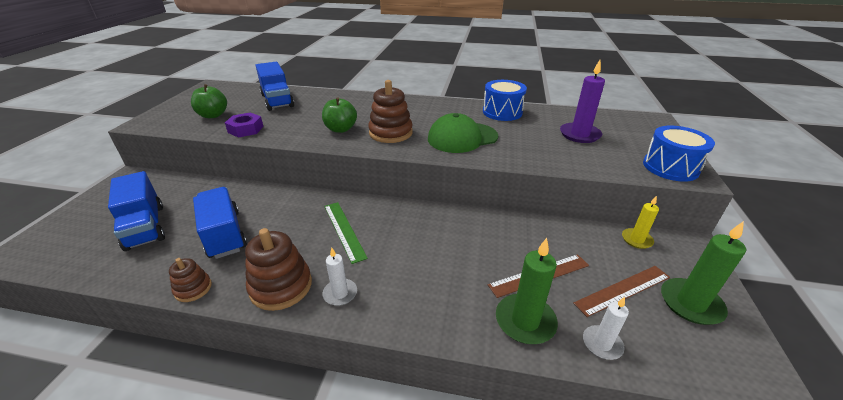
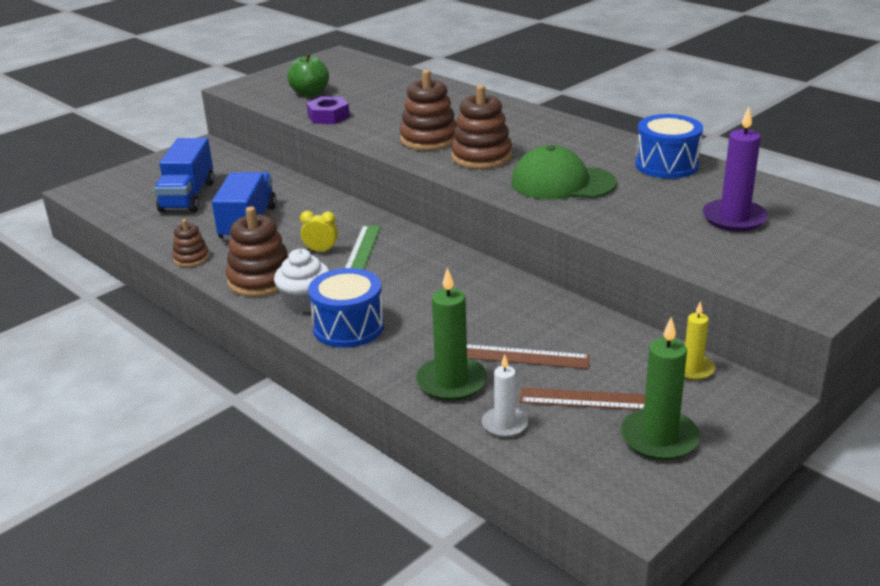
camera: 35 degrees right, 5 degrees down
blue truck [255,62,294,111] -> none
green apple [322,97,357,133] -> brown stacking toy [400,70,457,151]
white candle [323,248,357,306] -> white cupcake [274,249,329,313]
blue drum [643,126,715,182] -> blue drum moved to [308,268,384,348]
none -> yellow clock [300,211,338,252]

